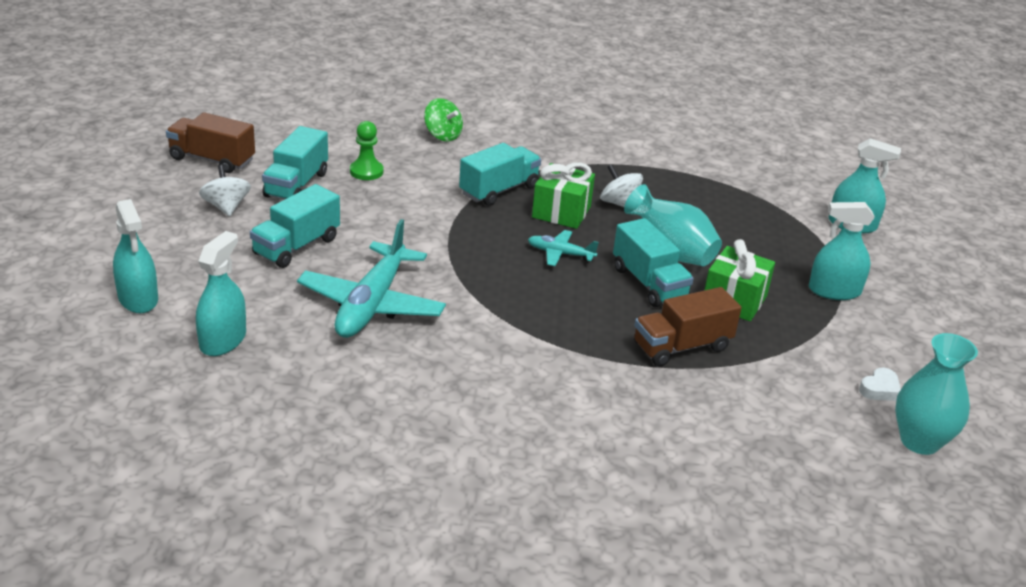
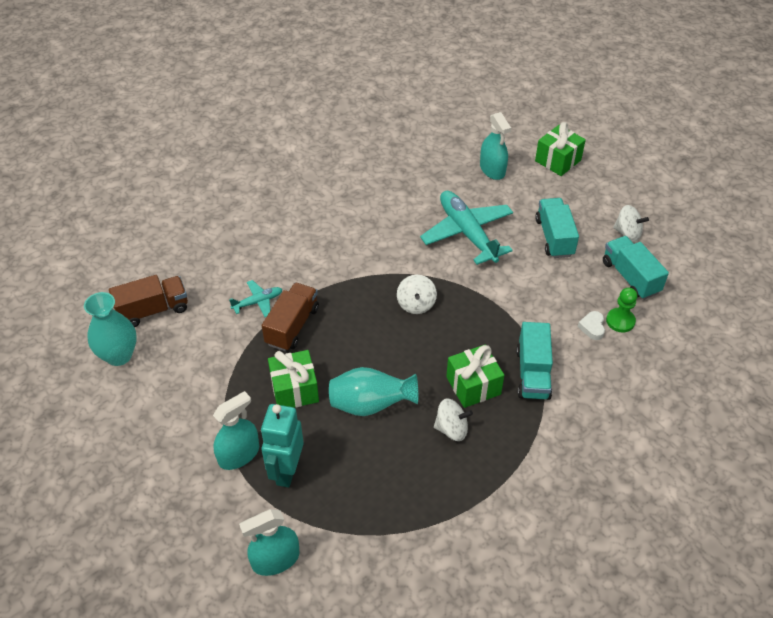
camera: 140 degrees right, 15 degrees up
turquoise spray bottle [113,199,158,313] -> green gift [535,122,586,176]
brown truck [166,112,255,173] -> brown truck moved to [109,275,188,327]
green spinning top [424,98,463,141] -> none
turquoise plane [528,230,599,266] -> turquoise plane moved to [229,280,283,317]
turquoise truck [613,218,694,307] -> none
white heart [859,368,901,401] -> white heart moved to [578,311,605,340]
none -> turquoise robot [261,404,304,487]
none -> white spinning top [397,275,437,314]

